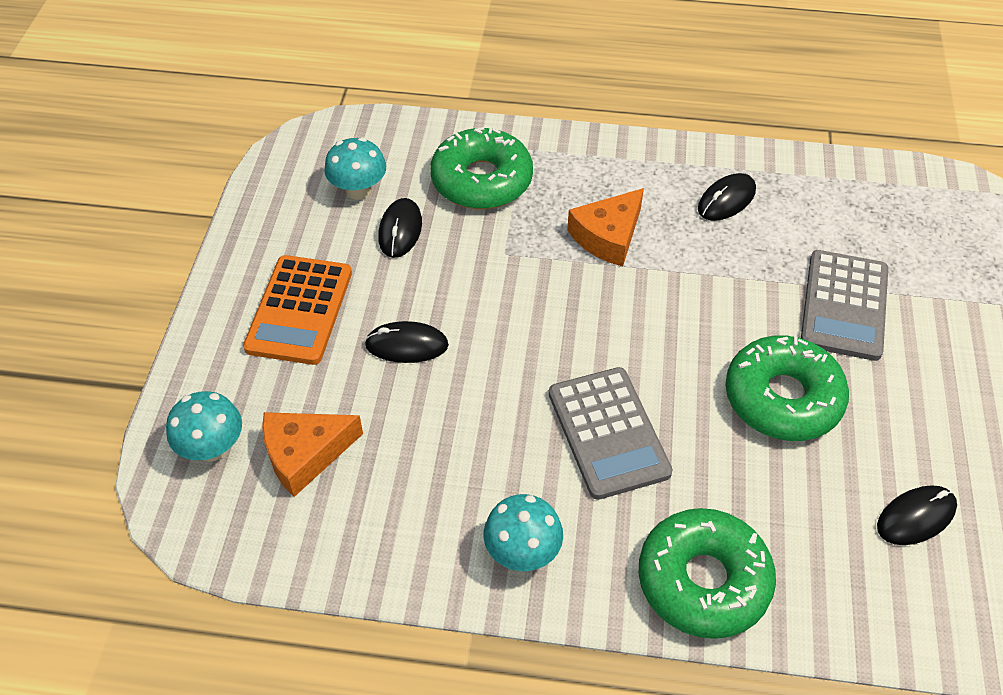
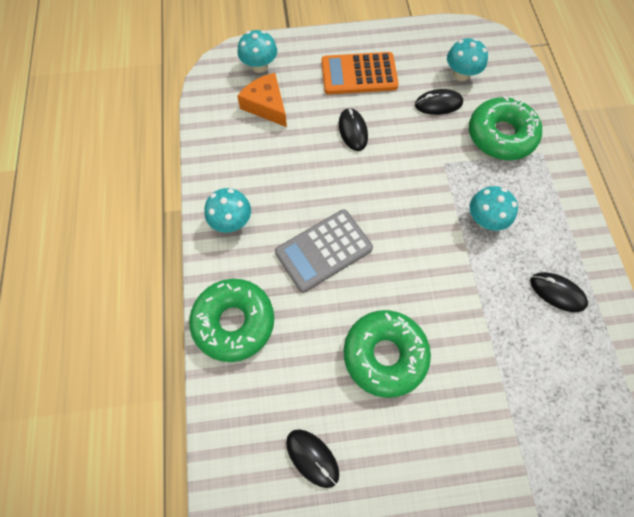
camera: 75 degrees right, 15 degrees up
orange cheese [567,188,644,267] -> turquoise mushroom [470,186,518,231]
grey calculator [801,250,888,361] -> none

